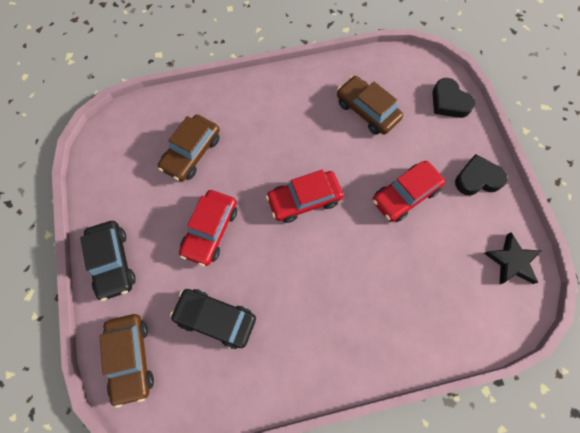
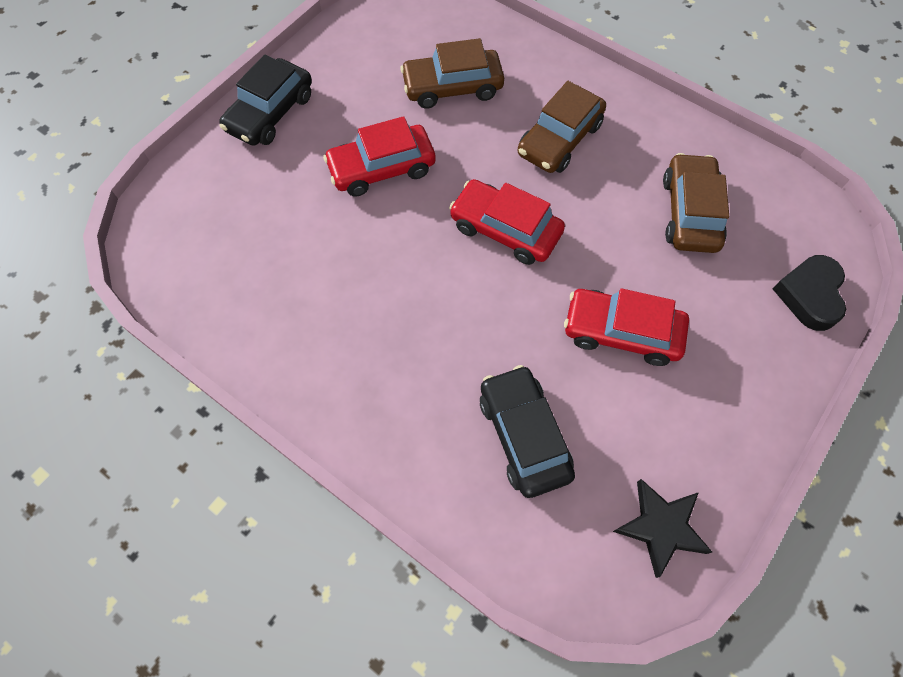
camera: 50 degrees right, 5 degrees down
brown car [99,314,154,408] -> brown car moved to [518,81,606,173]
black car [170,289,256,349] -> black car moved to [480,365,575,498]
black heart [455,154,508,195] -> none

